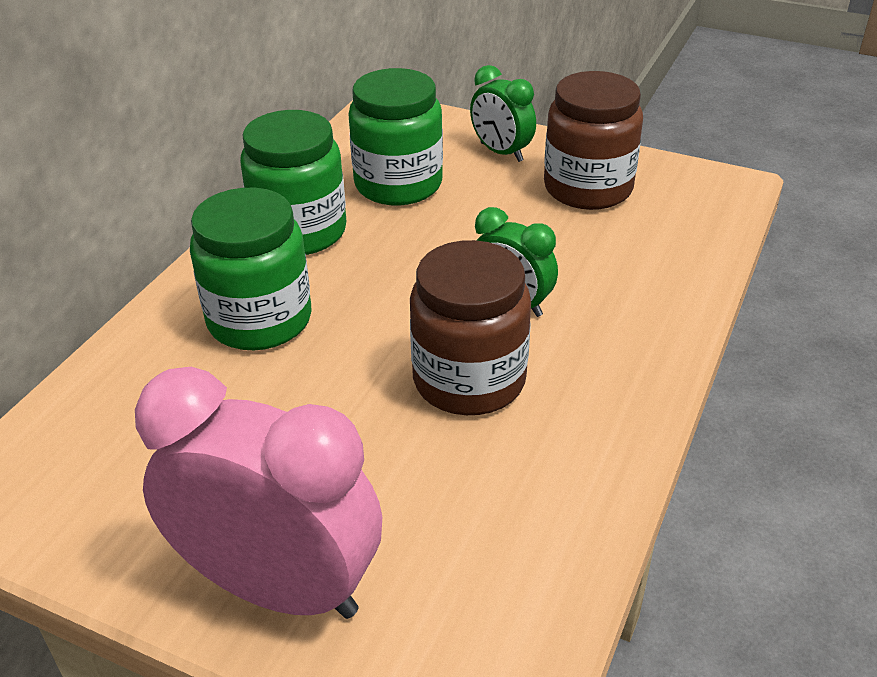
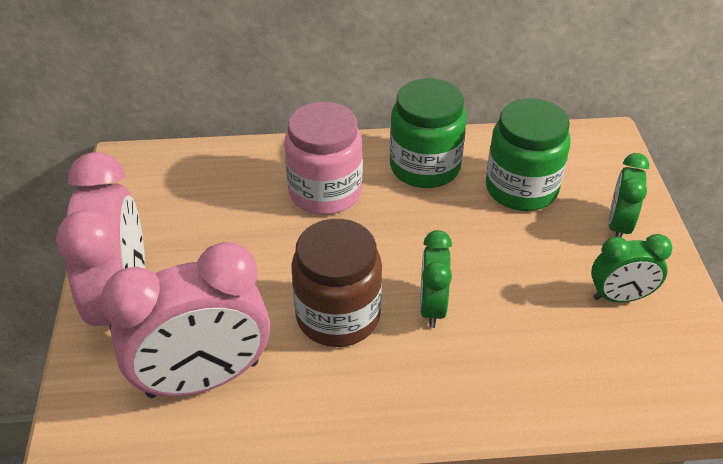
camera: 60 degrees right, 5 degrees up
green jar [190,188,312,350] -> pink jar [284,102,363,215]
brown jar [544,71,643,210] -> green clock [591,234,673,302]
none -> pink clock [101,242,270,398]

